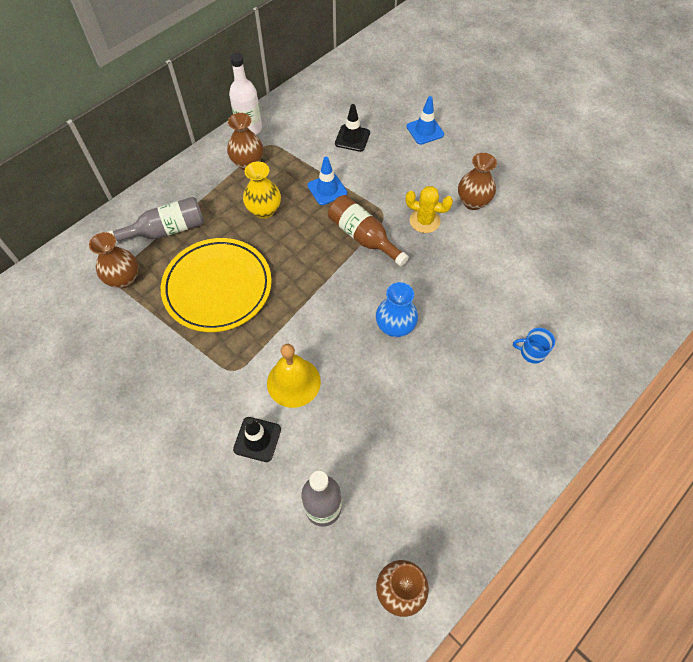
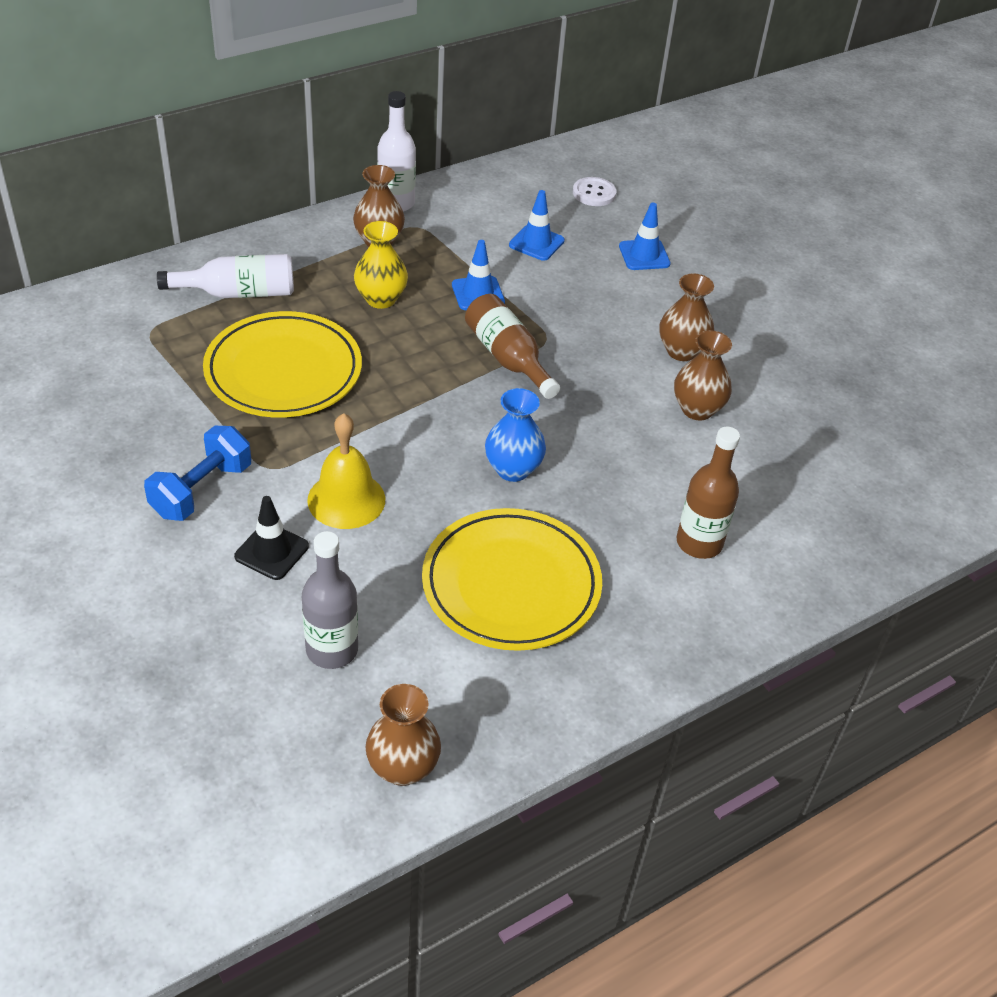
camera: 10 degrees right, 15 degrees down
brown vase [89,232,138,288] -> brown vase moved to [674,330,732,420]
grey bottle [108,197,204,243] -> white bottle [157,254,294,298]
black traffic cone [335,104,370,152] -> blue traffic cone [509,190,565,261]
yellow cactus [405,186,453,233] -> none
blue mug [513,328,555,364] -> brown bottle [676,427,740,559]
none -> blue dumbbell [144,426,251,521]
none -> yellow plate [422,508,602,651]
none -> white button [573,177,616,206]

